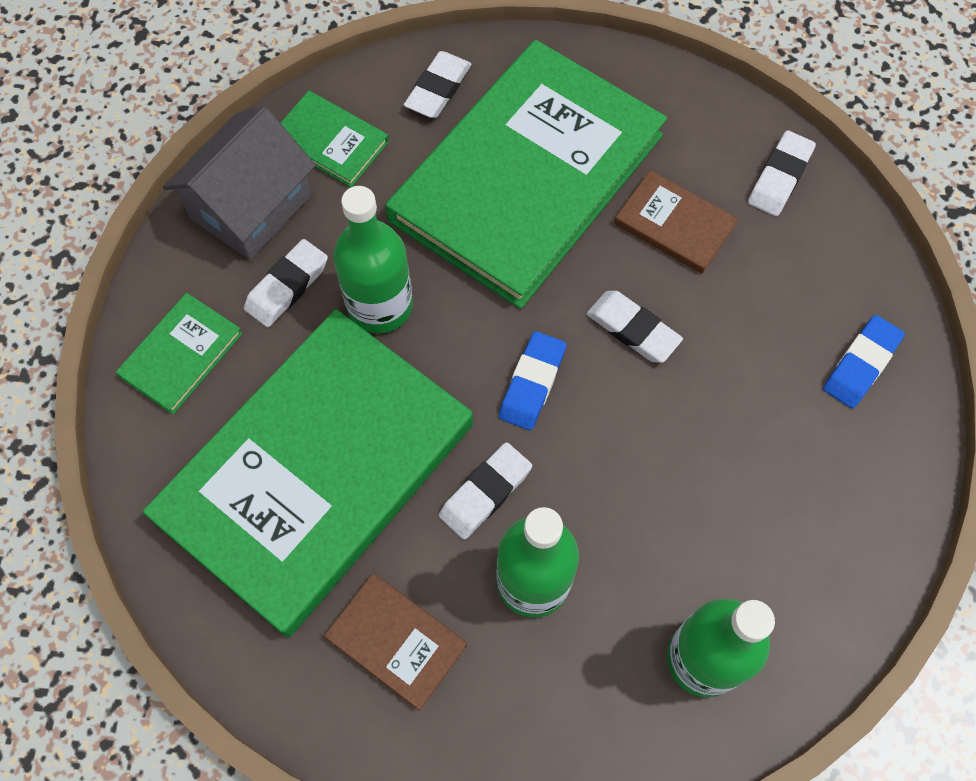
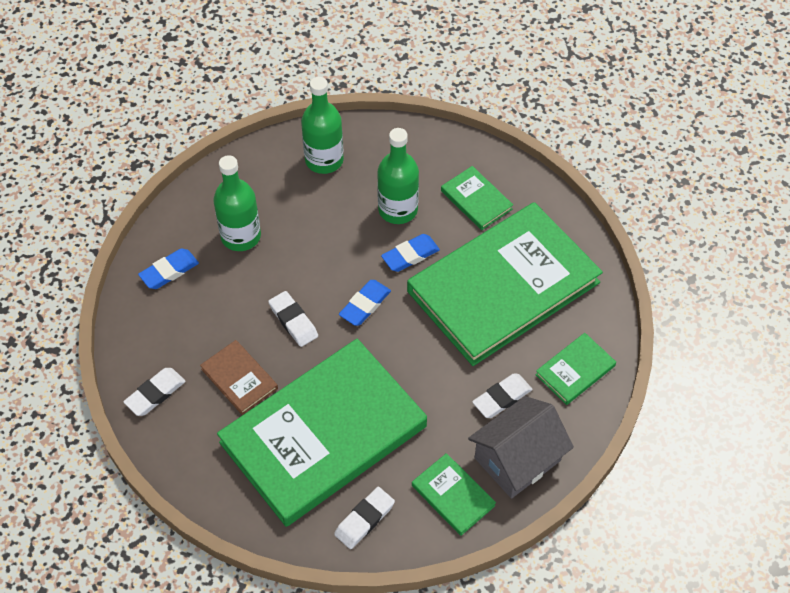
camera: 165 degrees left, 10 degrees down
brown book [324,573,467,711] -> green book [441,166,513,230]
green bottle [333,186,413,334] -> green bottle moved to [213,155,261,251]
white eraser [439,442,532,540] -> blue eraser [381,234,440,272]

